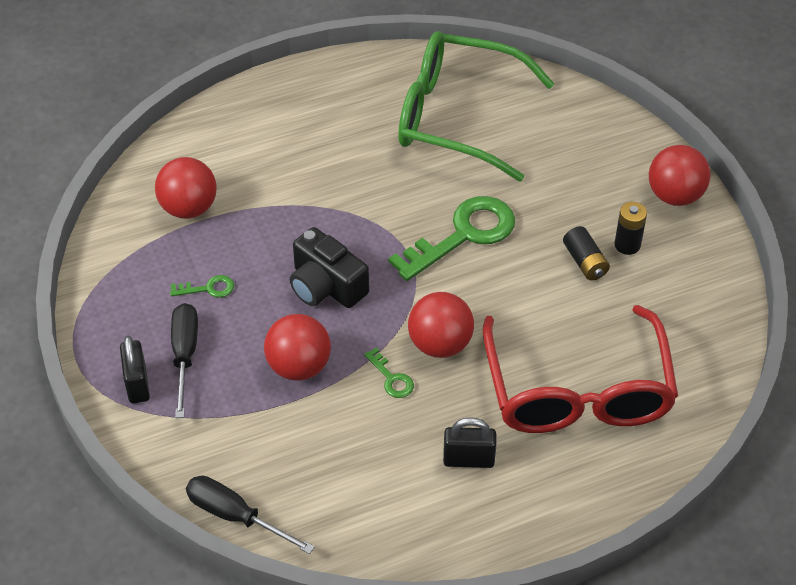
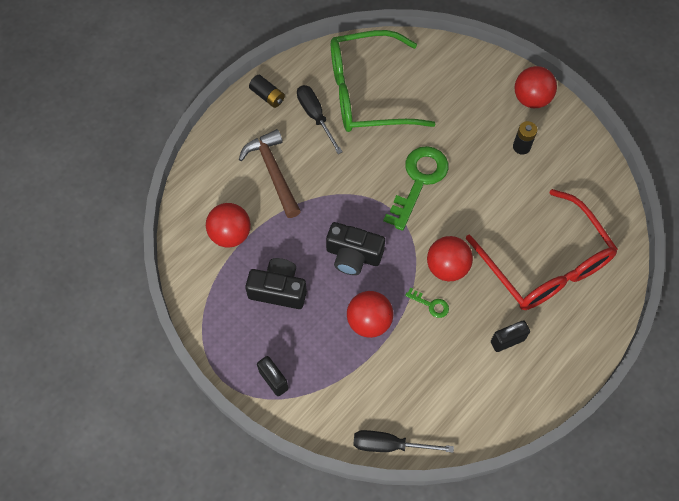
camera: 25 degrees left, 15 degrees up
green key [170,275,234,298] -> black camera [245,258,307,309]
black screwdriver [171,303,198,418] -> black screwdriver moved to [297,85,343,154]
black battery [563,226,610,281] -> black battery moved to [249,75,285,108]
none -> brown hammer [239,129,301,218]

